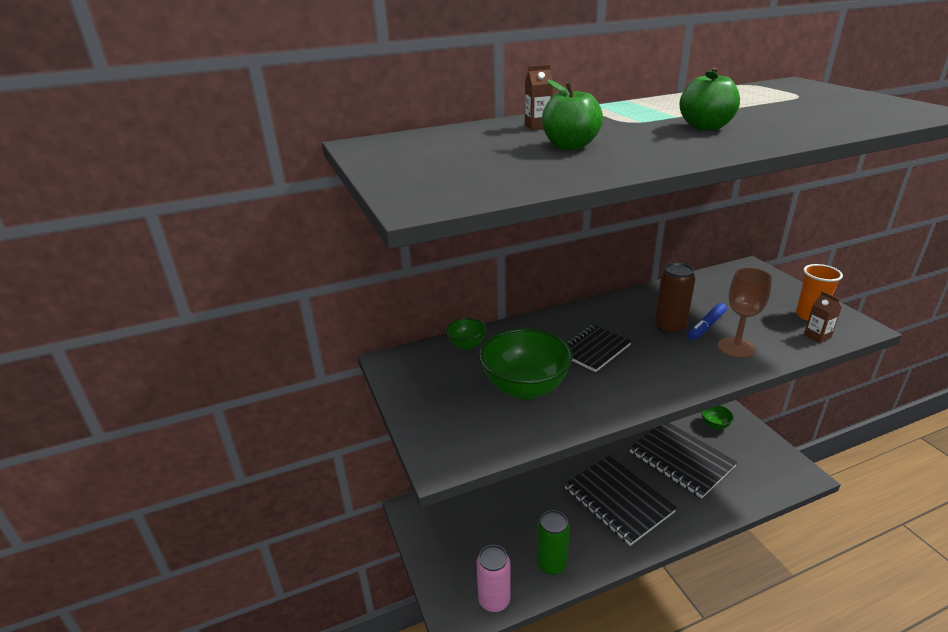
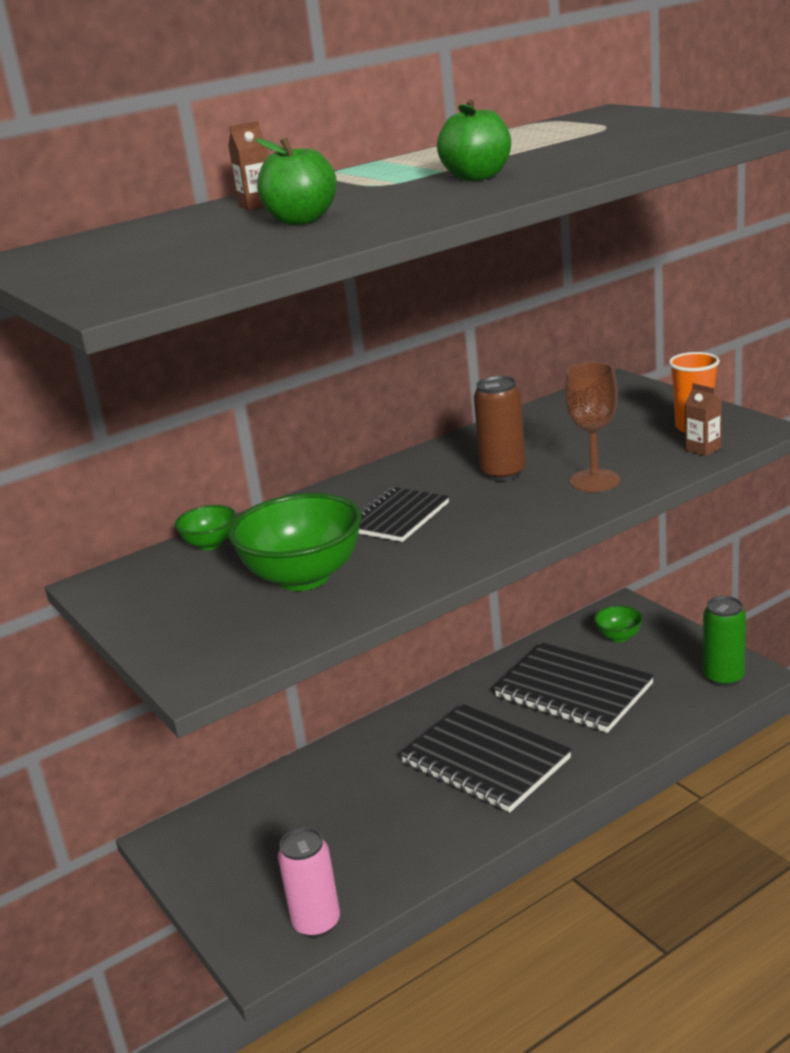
camera: 10 degrees left, 5 degrees down
green can [537,510,570,575] -> green can moved to [703,596,746,687]
blue marker [688,303,727,340] -> none

